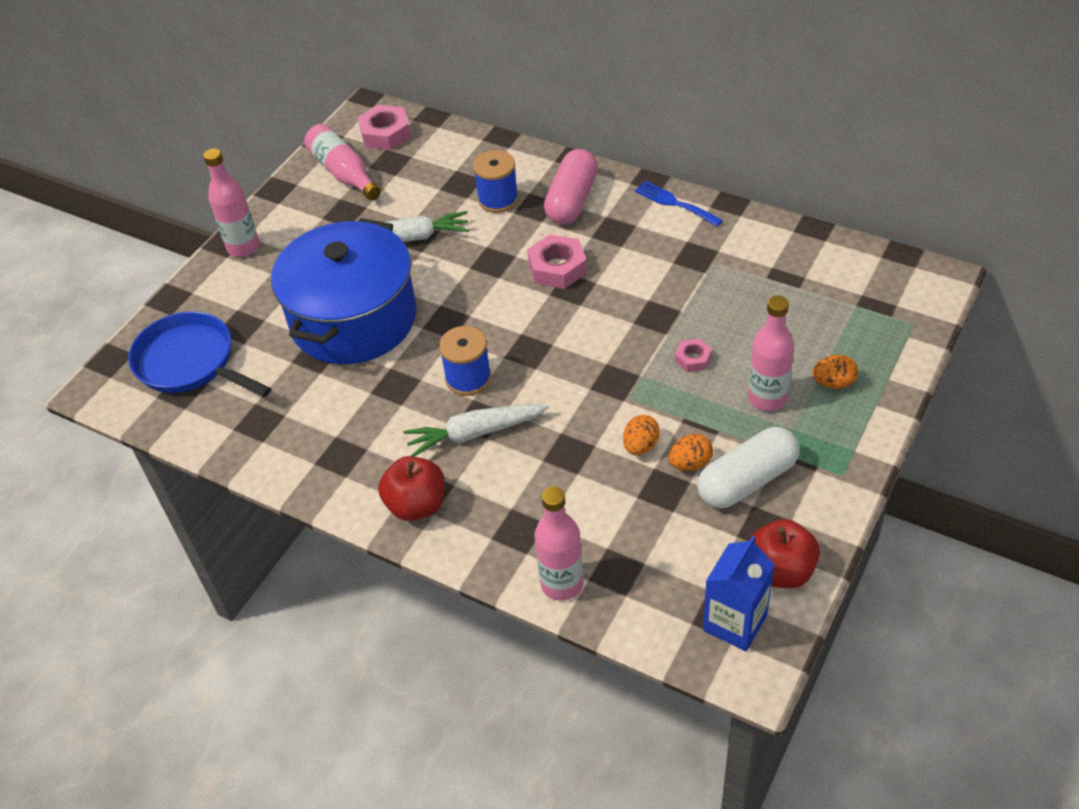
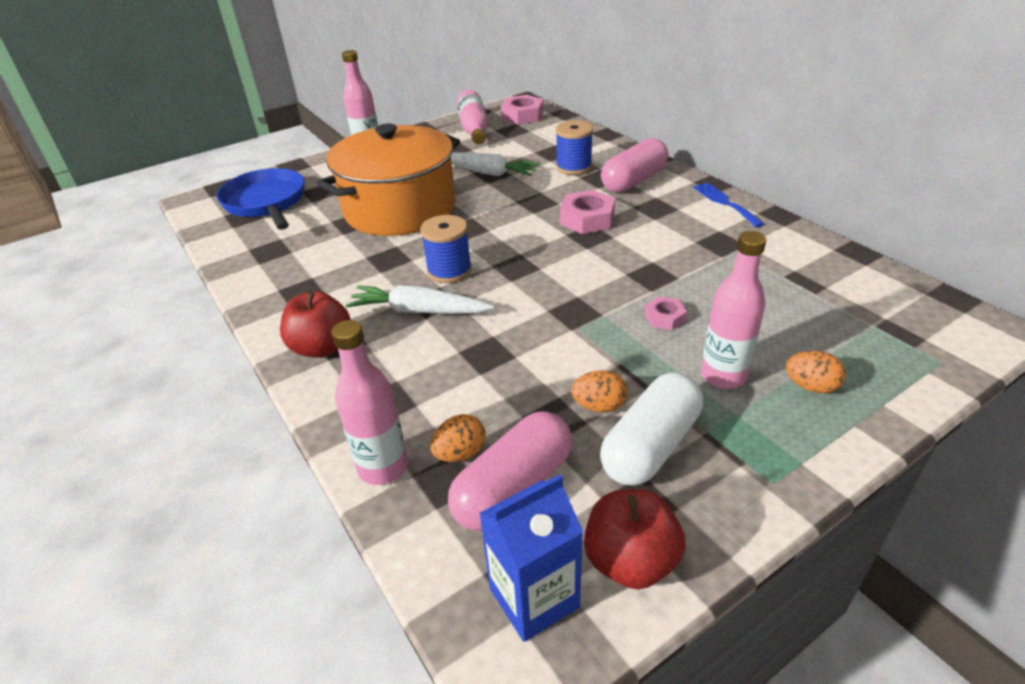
camera: 25 degrees right, 10 degrees down
blue pot [271,218,417,364] -> orange pot [317,124,460,236]
orange egg [623,415,660,455] -> orange egg moved to [430,414,486,462]
white capsule [697,427,799,508] -> white capsule turned 45 degrees counterclockwise [600,372,703,486]
none -> pink capsule [448,411,572,531]

